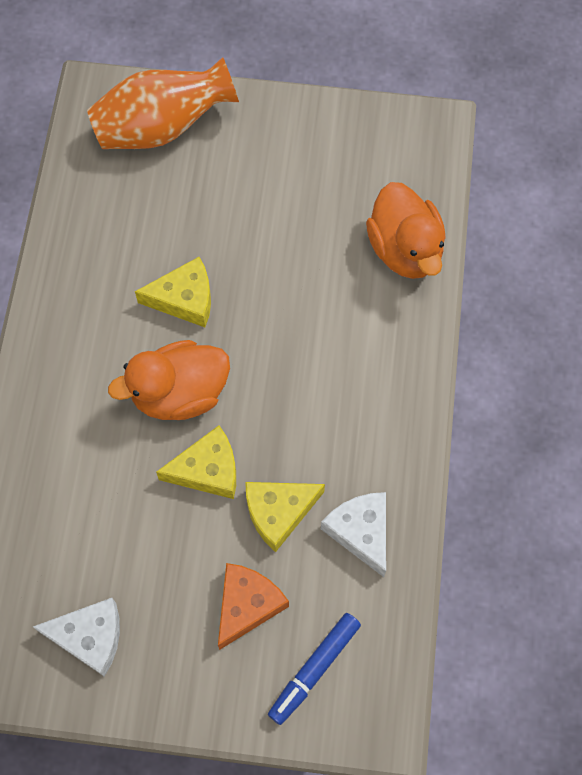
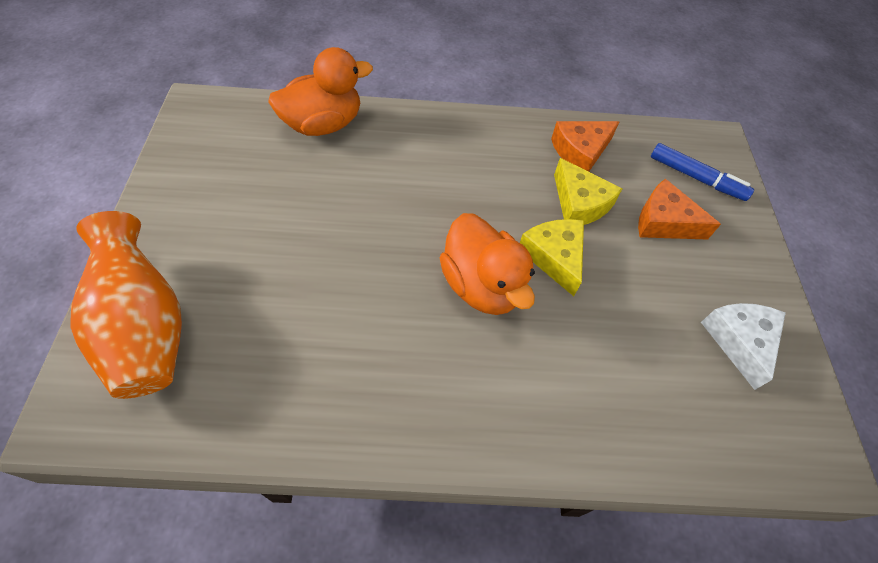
camera: 100 degrees left, 10 degrees down
yellow cheese [135,257,211,327] -> none
white cheese [321,492,386,577] -> orange cheese [551,121,619,172]

